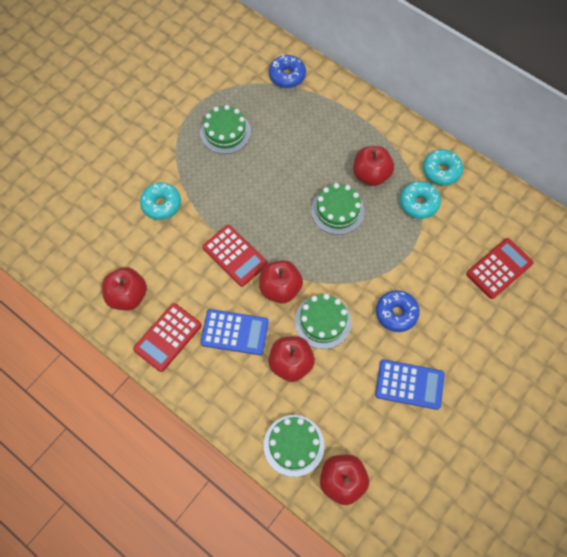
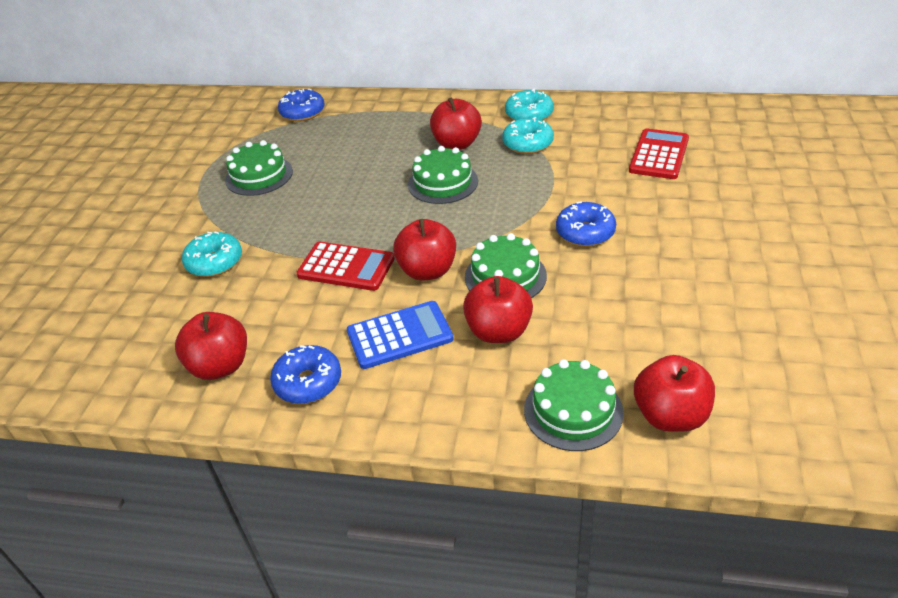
camera: 25 degrees left, 25 degrees down
red calculator [133,303,202,372] -> blue donut [270,345,341,404]
blue calculator [375,359,445,410] -> none

